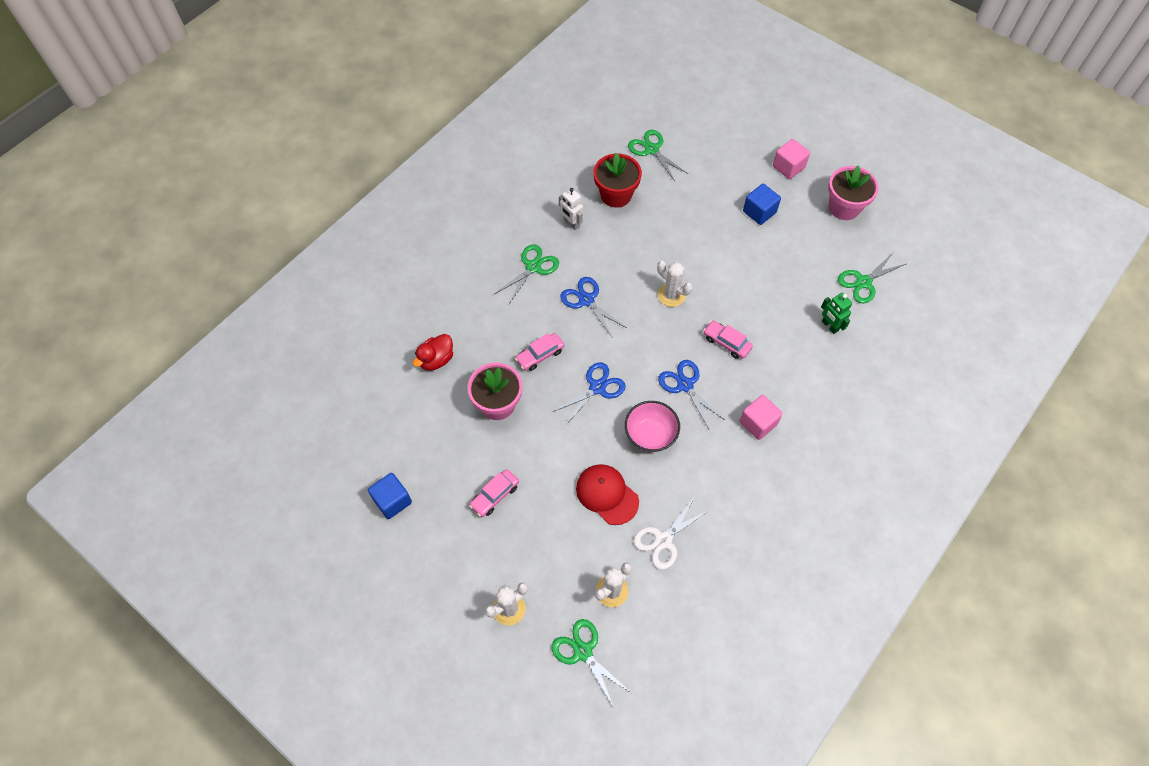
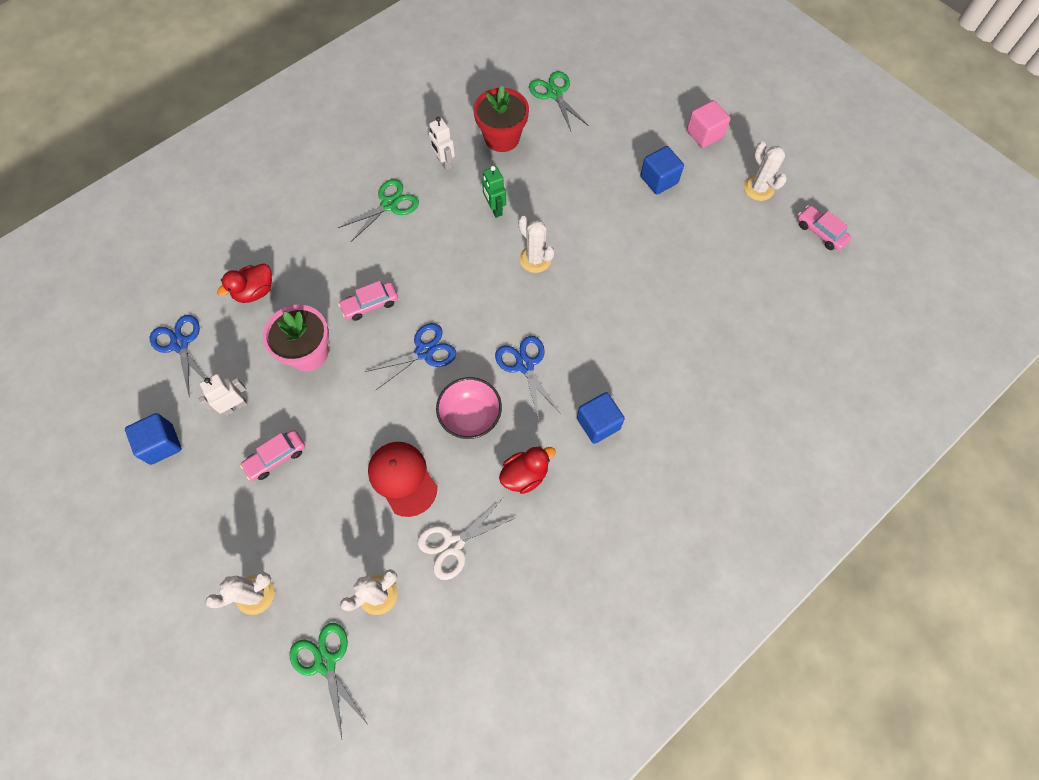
camera: 10 degrees right, 5 degrees up
blue scissors [560,277,627,337] -> blue scissors moved to [150,315,206,398]
pink car [703,321,753,359] -> pink car moved to [797,205,852,251]
pink cube [740,395,783,440] -> blue cube [577,392,625,444]
green robot [821,293,852,334] -> green robot moved to [482,166,506,218]
pink flower pot [828,166,879,220] -> white cactus [744,141,787,201]
green scissors [838,253,906,303] -> none
none -> white robot [198,374,247,416]
none -> red duck [499,446,556,494]

